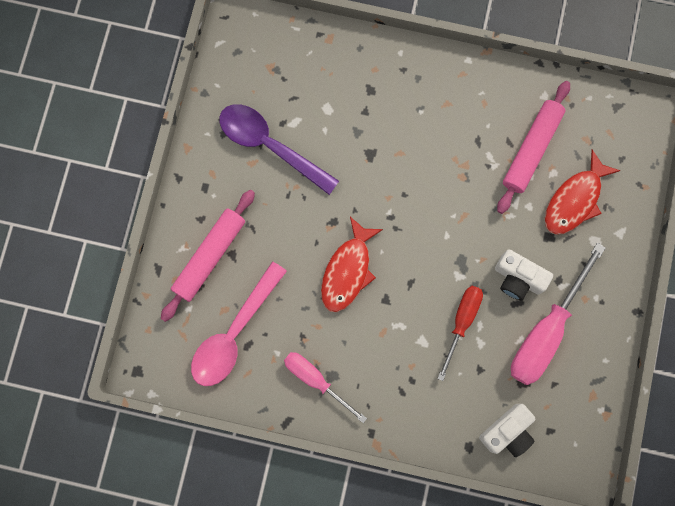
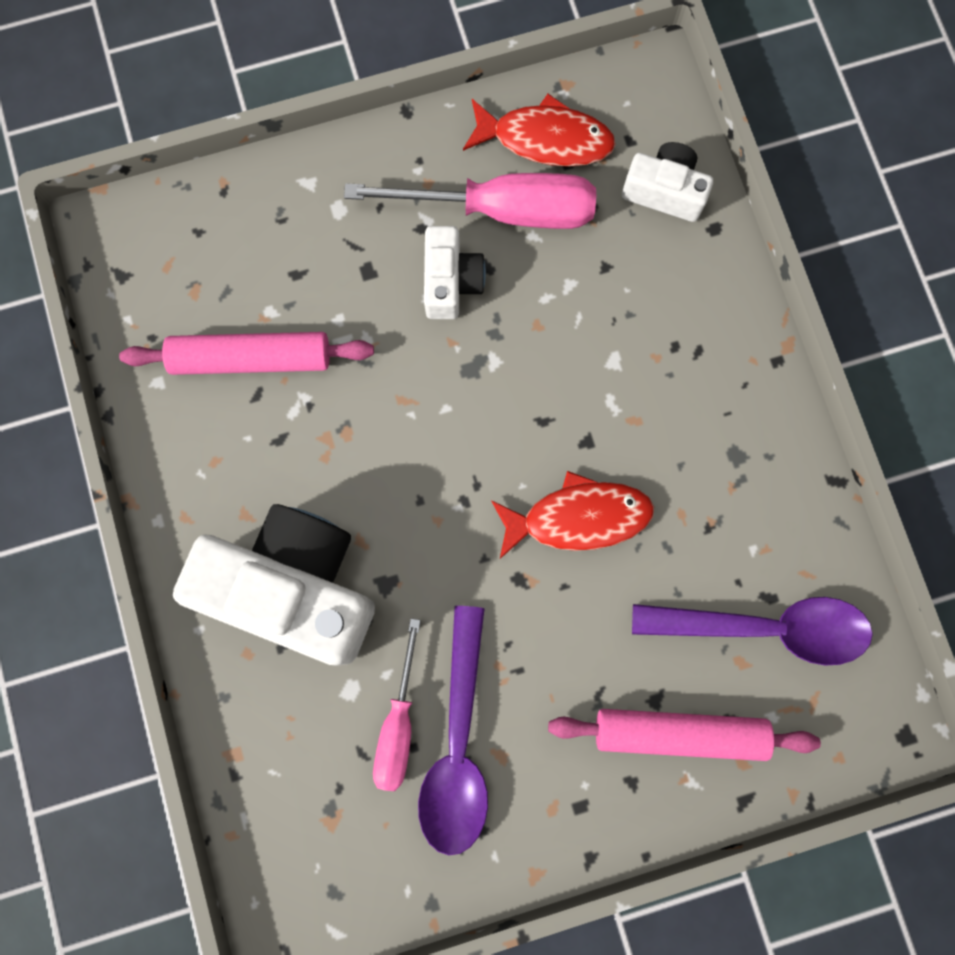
camera: 120 degrees left, 0 degrees up
pink spoon [191,261,287,386] -> purple spoon [632,597,873,666]
pink screwdriver [284,352,367,423] -> pink screwdriver moved to [373,618,421,791]
red screwdriver [437,286,483,381] -> none
red fish [545,149,621,235] -> red fish moved to [463,94,616,167]
none -> white camera [173,504,375,666]

